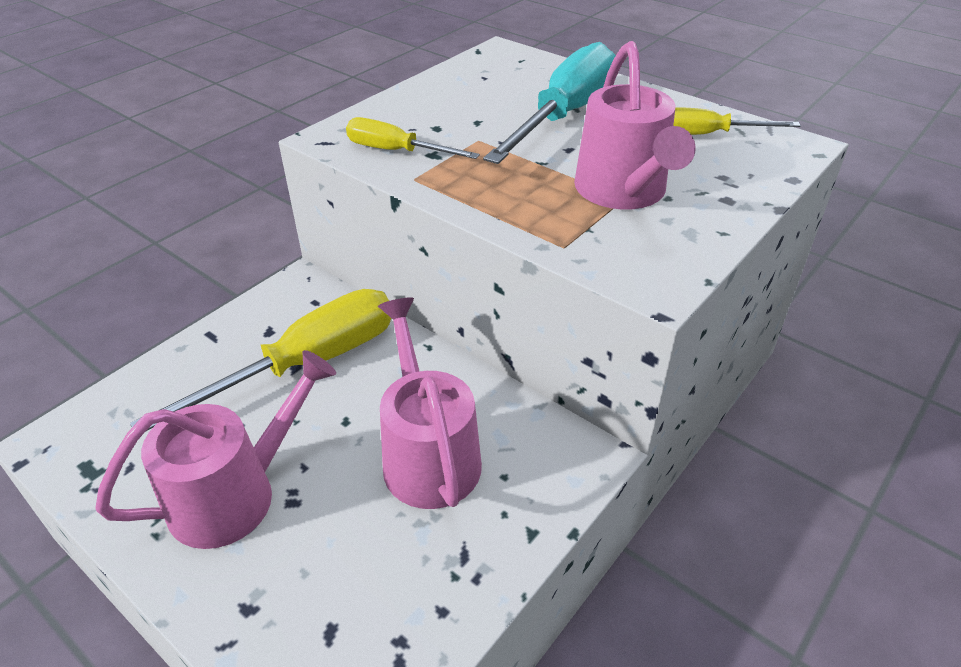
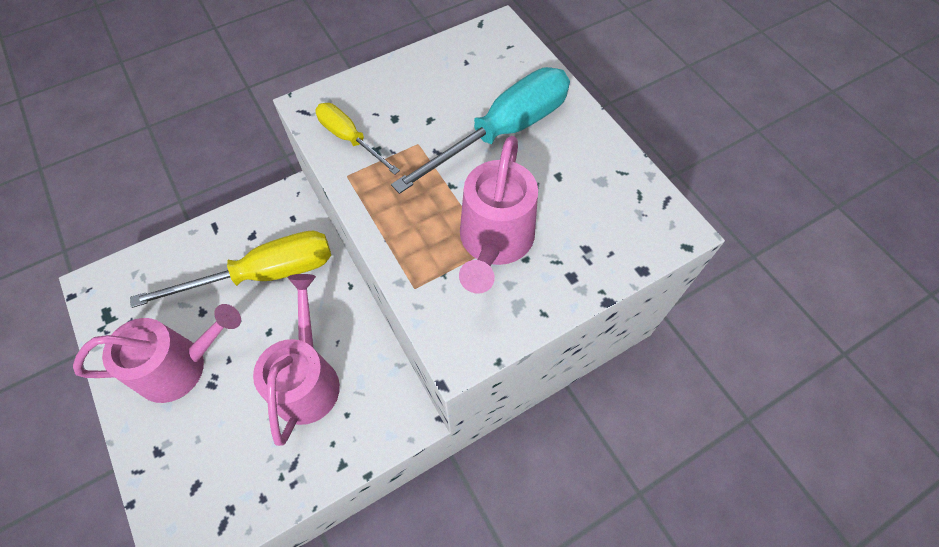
camera: 20 degrees right, 20 degrees up
yellow screwdriver [673,107,801,135] -> none

